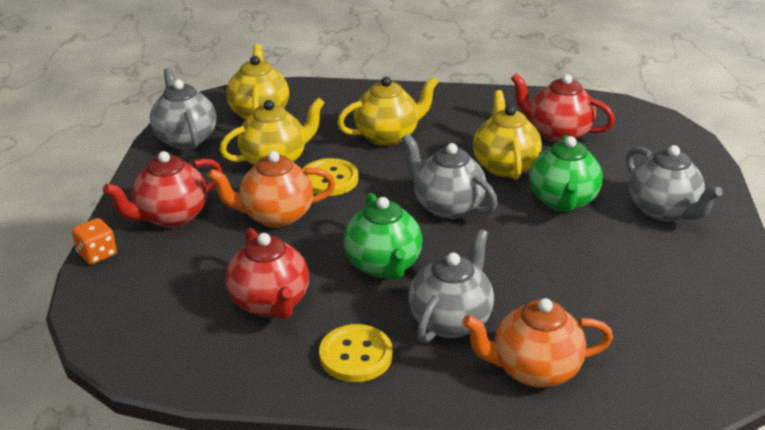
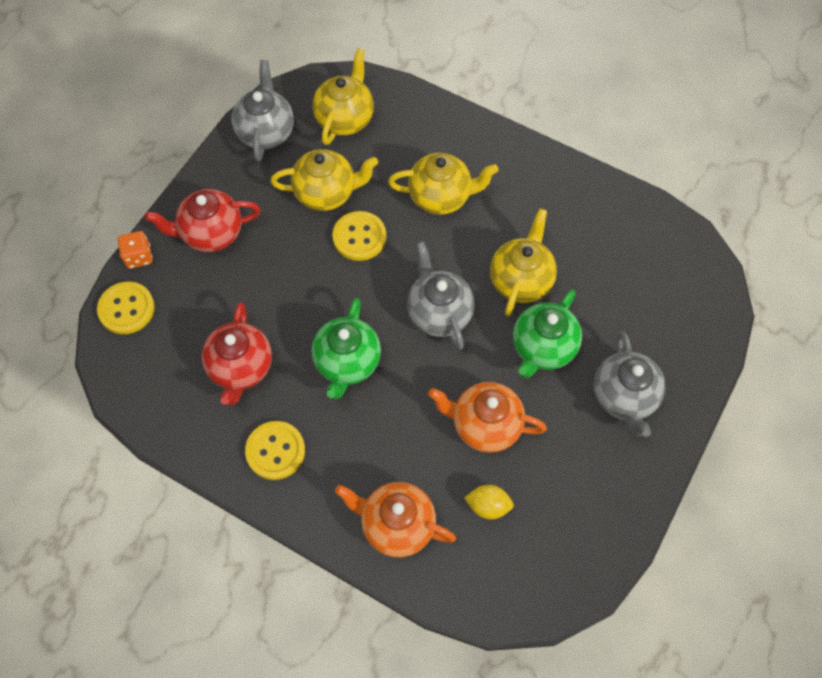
camera: 25 degrees right, 30 degrees up
orange teapot [207,151,335,228] -> orange teapot moved to [428,382,547,453]
grey teapot [409,229,494,343] -> none
red teapot [511,73,615,142] -> none
none -> yellow button [97,282,155,334]
none -> yellow lemon [464,485,514,519]

